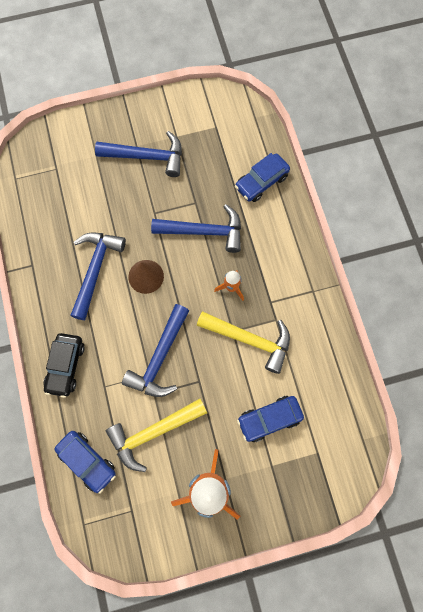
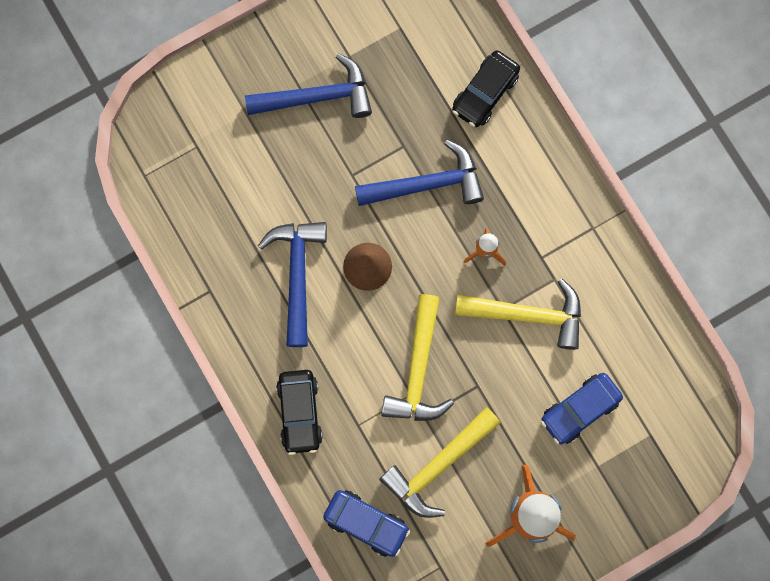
camera: 15 degrees left, 5 degrees up
blue hammer [122,304,189,397] -> yellow hammer [381,294,454,421]
blue car [235,153,290,202] -> black car [452,50,520,127]

